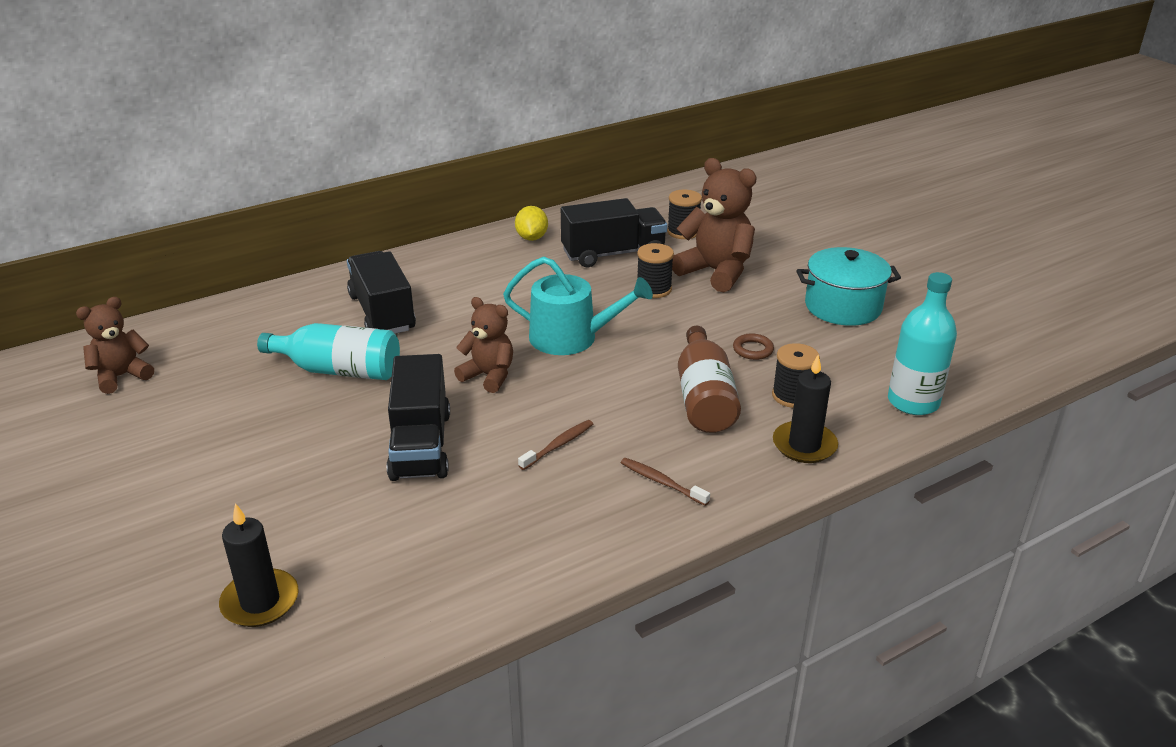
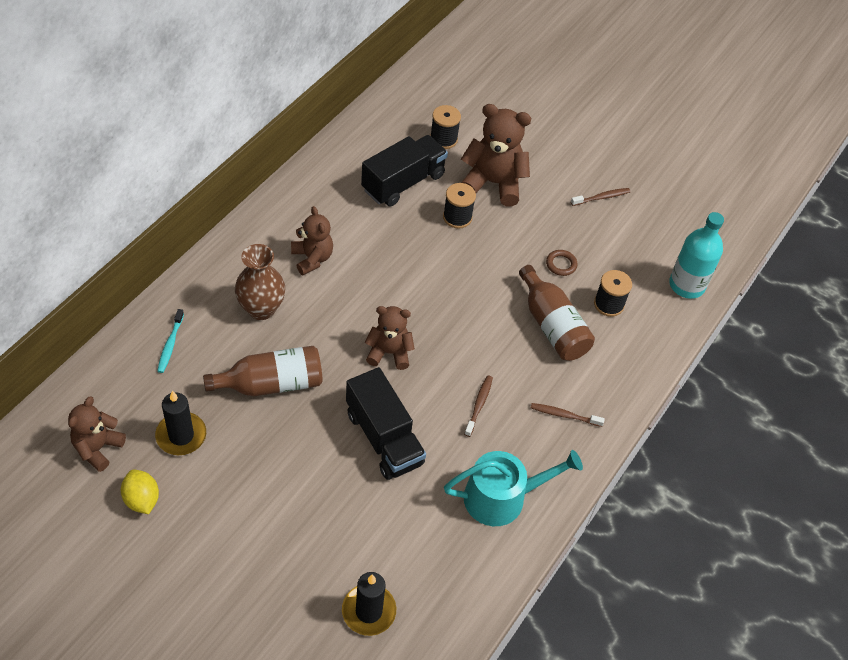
camera: 30 degrees left, 20 degrees up
turquoise bottle [257,323,400,380] -> brown bottle [203,346,323,396]
black truck [347,251,416,334] -> brown vase [235,244,285,320]
turquoise watering can [503,256,653,355] -> turquoise watering can moved to [444,450,583,526]
yellow lemon [515,206,548,241] -> yellow lemon moved to [121,470,159,514]
black candle [773,355,838,463] -> black candle moved to [155,391,206,455]
turquoise pot [796,247,901,326] -> brown toothbrush [571,188,630,206]
none -> turquoise toothbrush [157,309,184,373]
none -> brown teddy bear [291,206,333,275]

